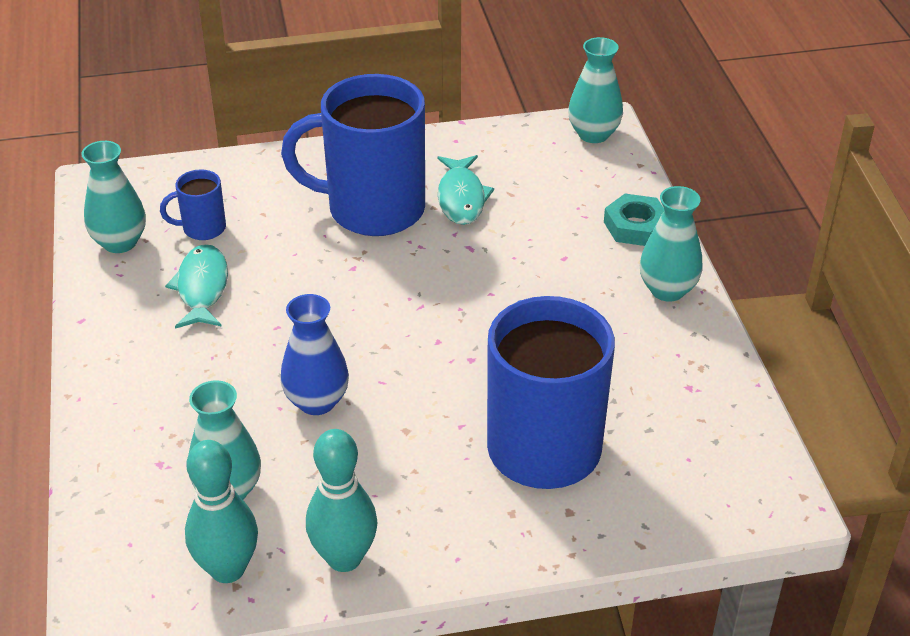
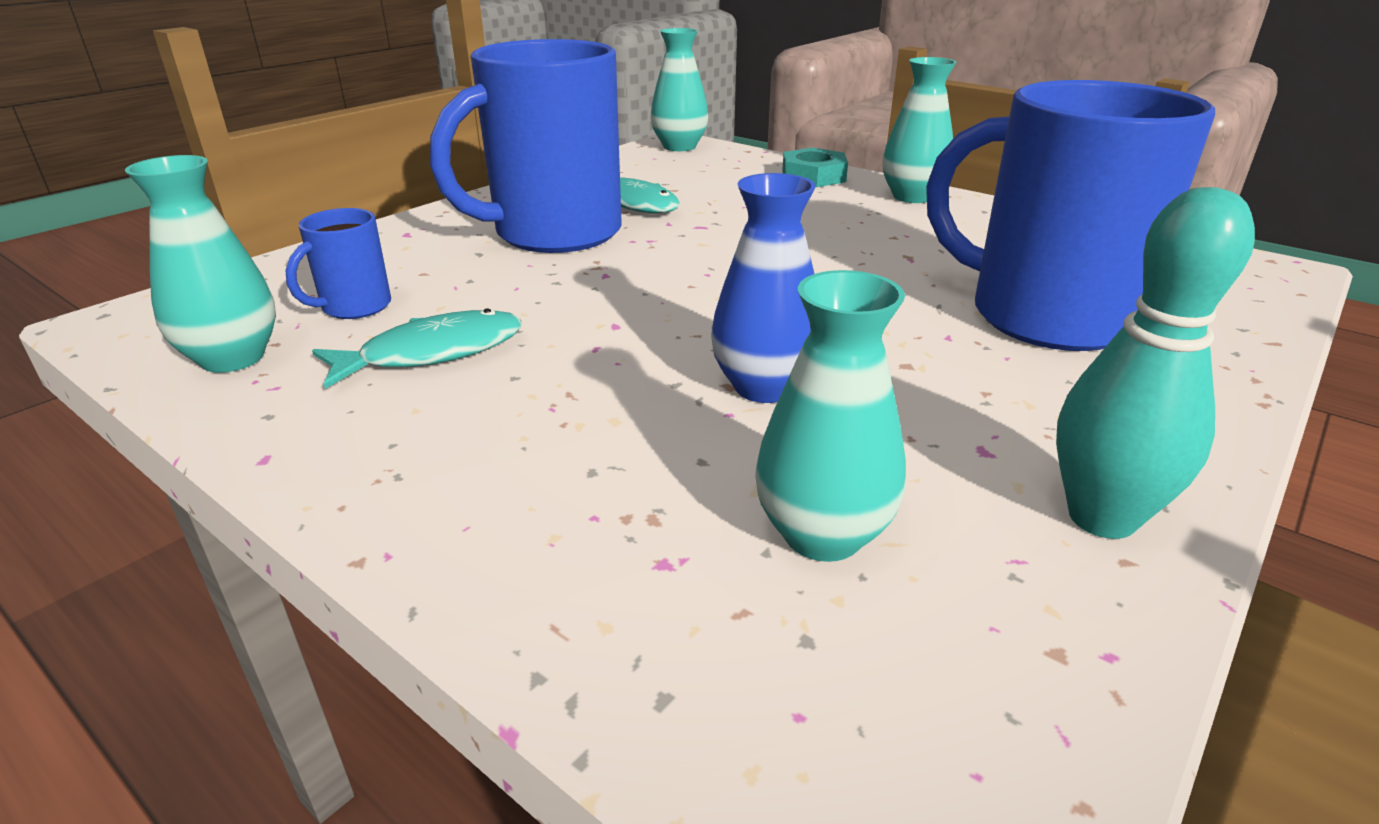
camera: 40 degrees left, 10 degrees down
turquoise fish [165,244,228,329] -> turquoise fish turned 105 degrees clockwise [312,308,522,389]
turquoise bowling pin [185,440,258,583] -> none

